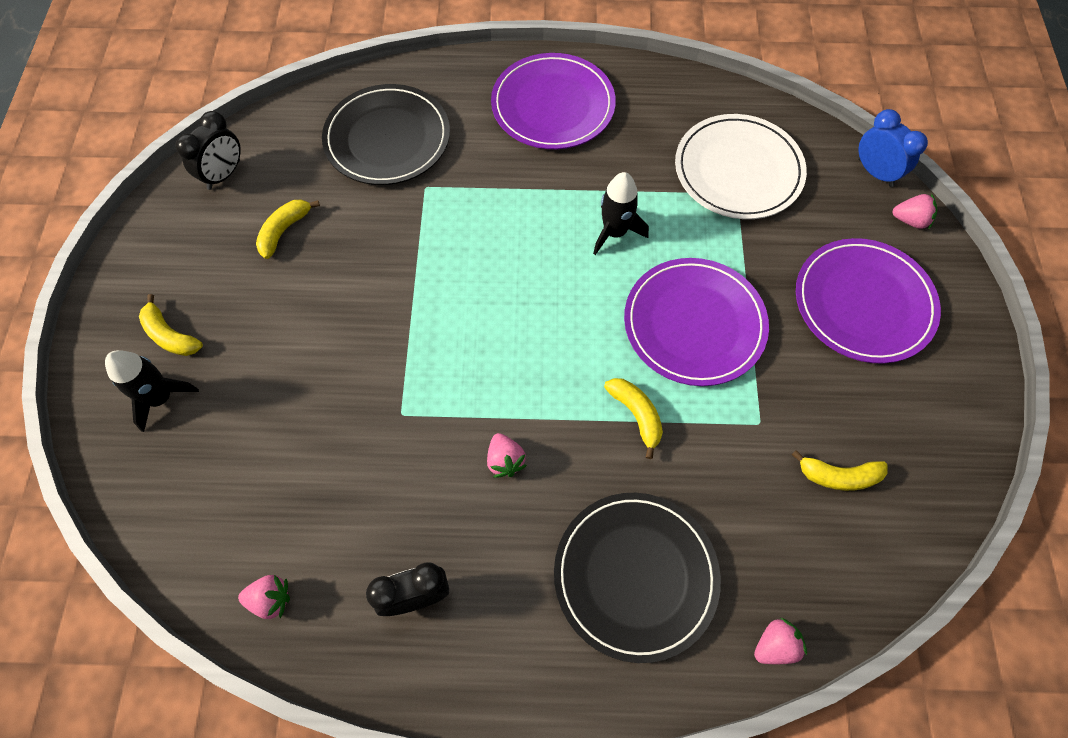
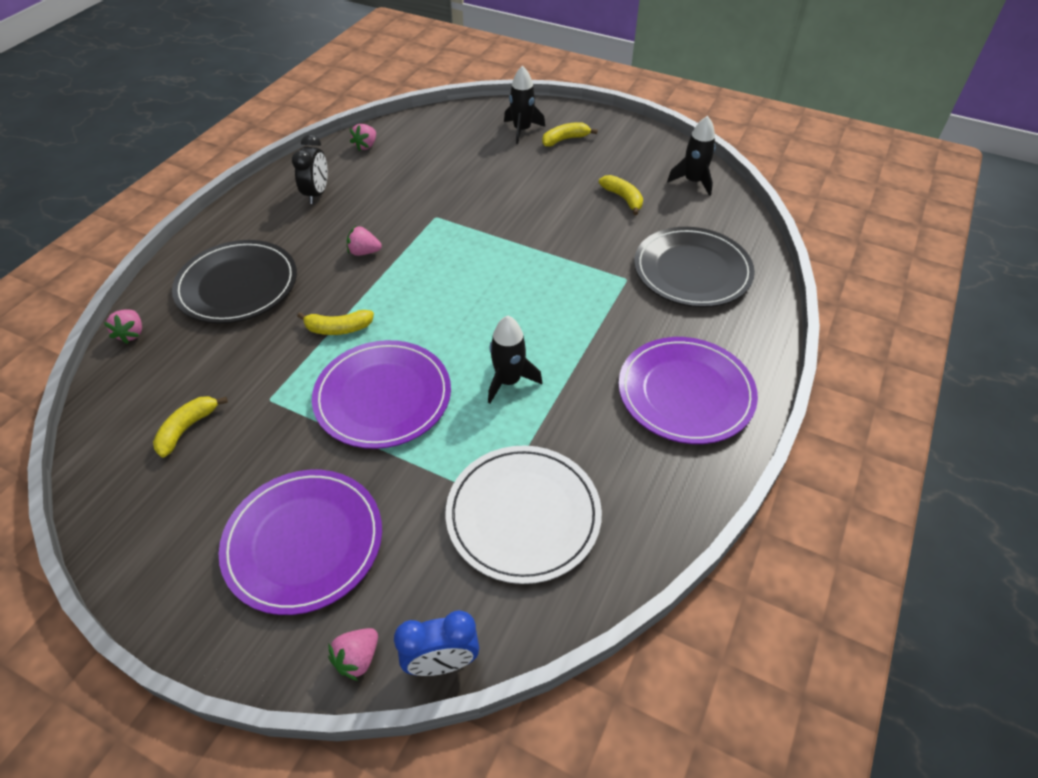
camera: 115 degrees right, 15 degrees down
black clock [175,111,241,190] -> black rocket [667,116,715,196]

